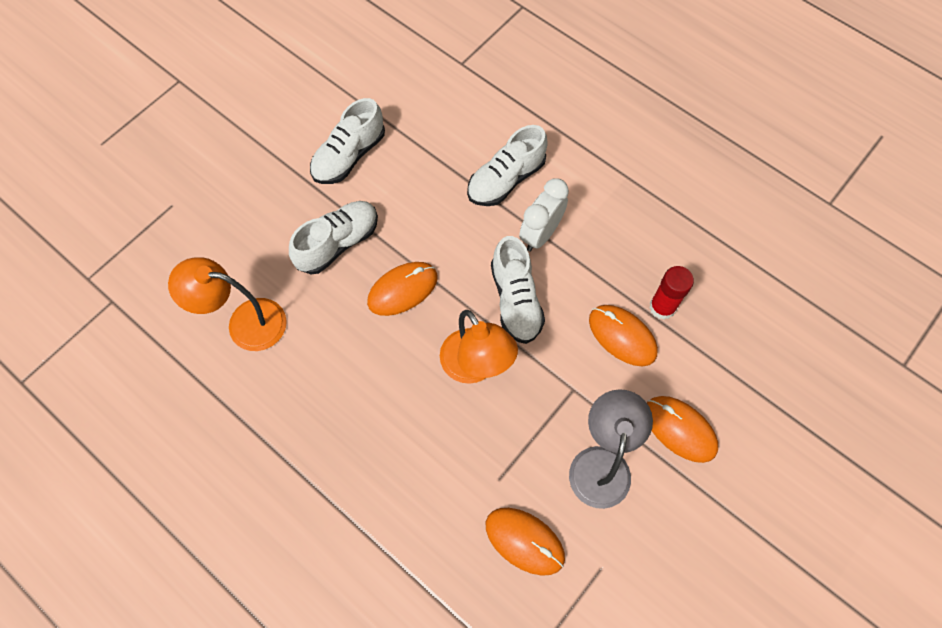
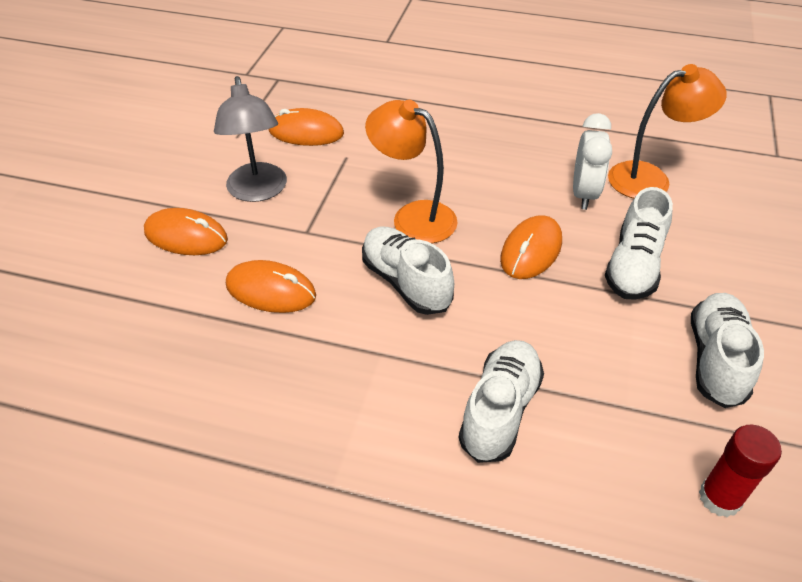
camera: 155 degrees right, 20 degrees down
white clock [519,178,569,252] -> white clock moved to [573,113,612,210]
red glue stick [649,266,694,320] -> red glue stick moved to [699,425,782,518]

